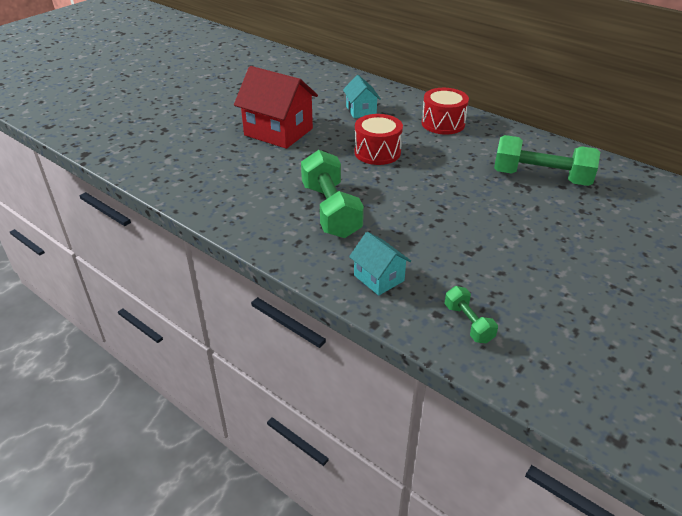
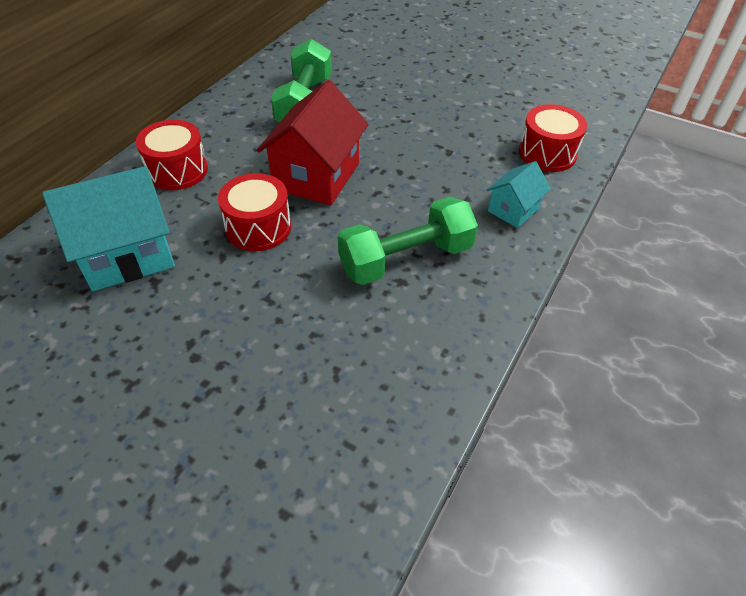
camera: 100 degrees left, 10 degrees up
red house [234,66,318,149] -> red house moved to [257,80,369,206]
turquoise house [343,75,381,118] -> turquoise house [42,166,175,291], size x1.85
green dumbbell [445,286,498,343] -> red drum [519,104,587,172]

